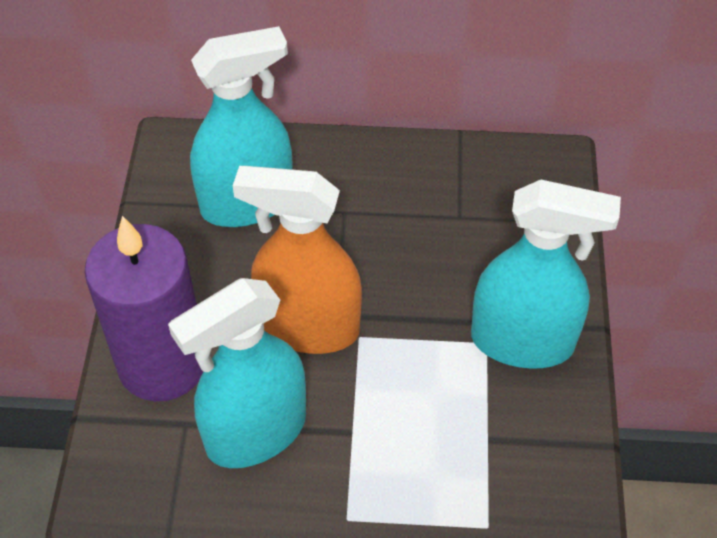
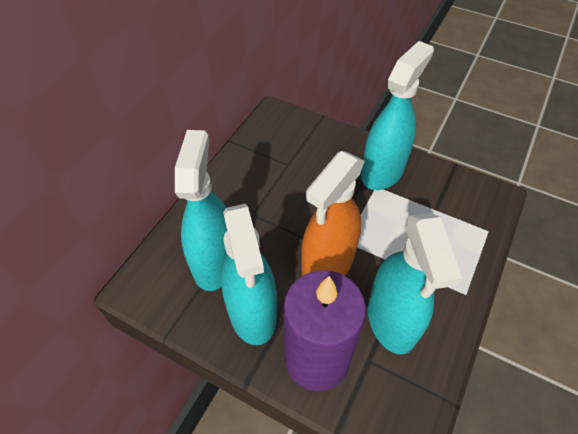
camera: 65 degrees left, 0 degrees up
none -> turquoise spray bottle [221,204,277,345]

